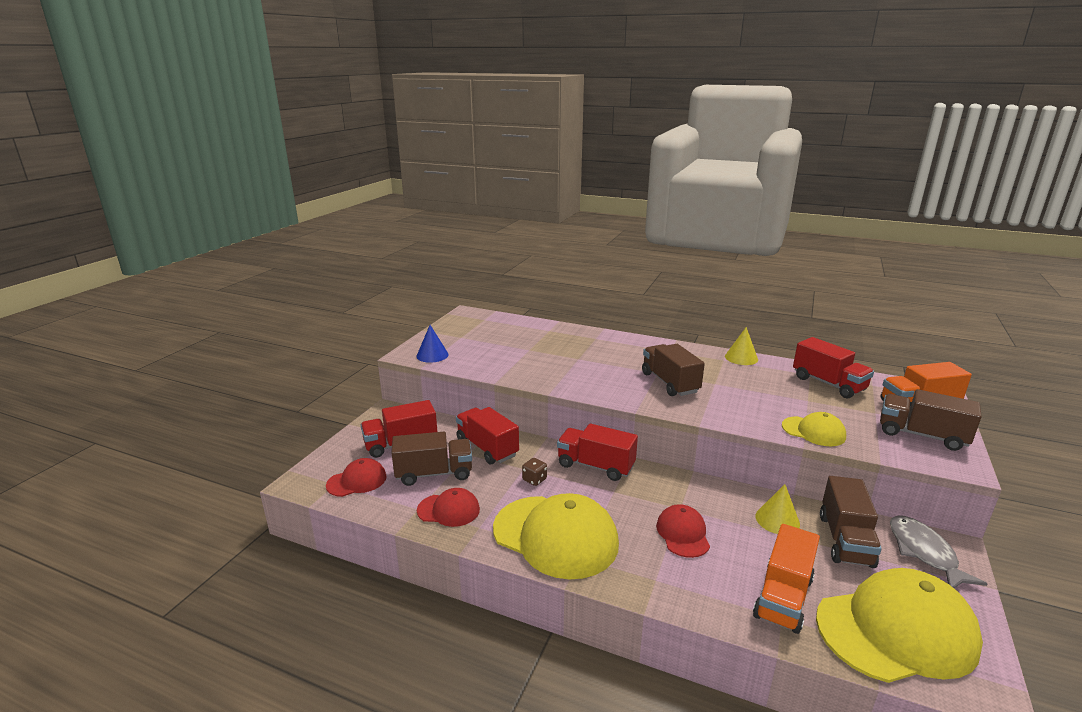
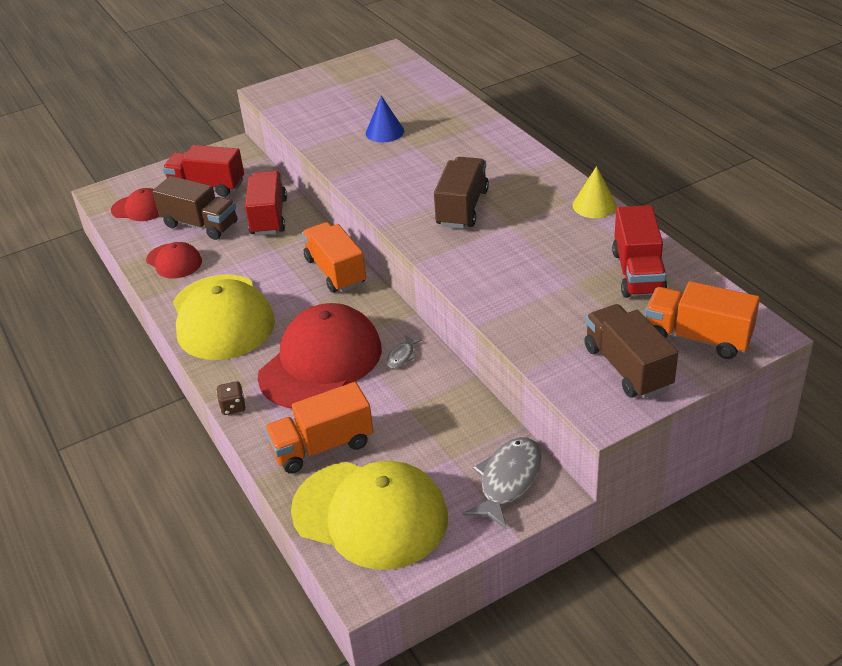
camera: 40 degrees right, 15 degrees up
blue cone [416,325,449,363] -> blue cone moved to [366,96,404,142]
brown dice [522,458,547,486] -> brown dice moved to [216,381,246,415]
red truck [557,423,638,481] -> orange truck [302,222,366,293]
red cap [656,504,710,558] -> red cap [258,303,382,408], size x1.97
yellow cone [755,484,800,534] -> none
yellow cap [782,412,846,446] -> none
brown truck [820,476,882,568] -> none
none -> grey fish [386,335,422,368]

